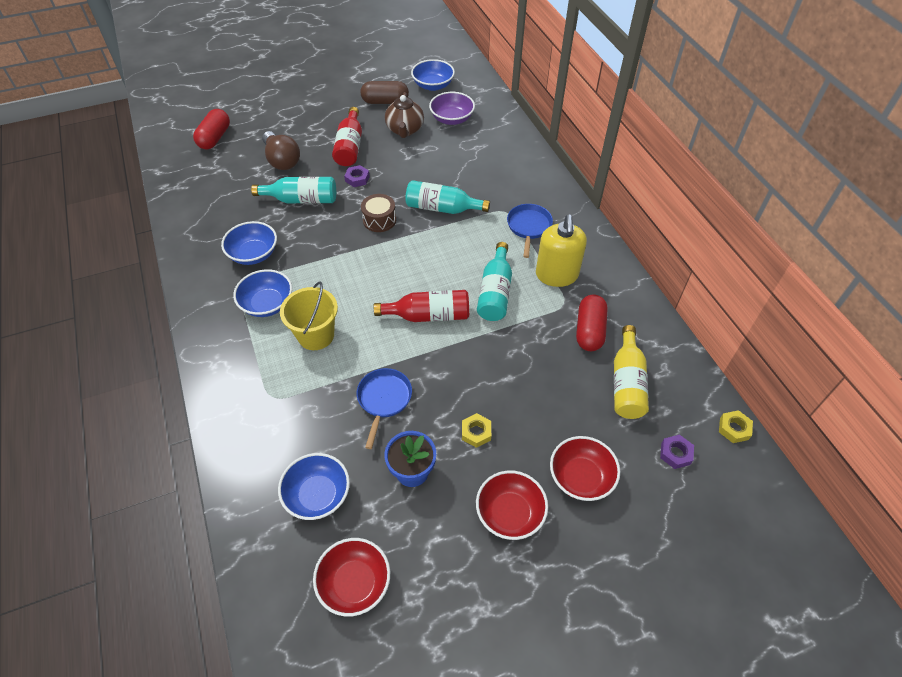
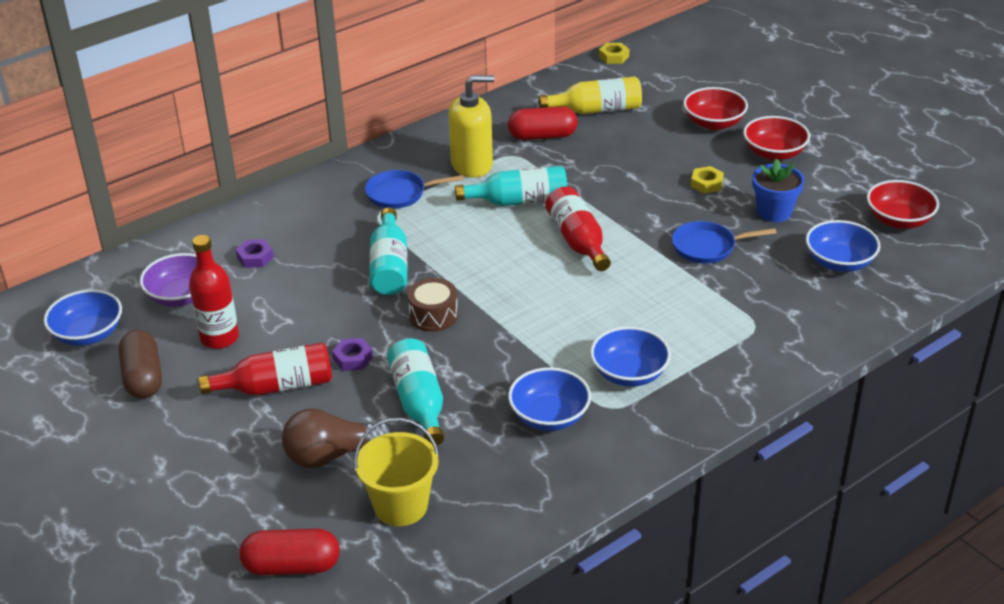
camera: 105 degrees left, 15 degrees down
brown light bulb [262,131,300,170] -> brown light bulb turned 150 degrees counterclockwise [282,408,393,468]
yellow bucket [280,282,338,350] -> yellow bucket moved to [354,418,439,526]
brown teapot [385,92,424,138] -> red bottle [189,235,239,349]
purple nut [660,435,694,469] -> purple nut moved to [236,239,274,268]

